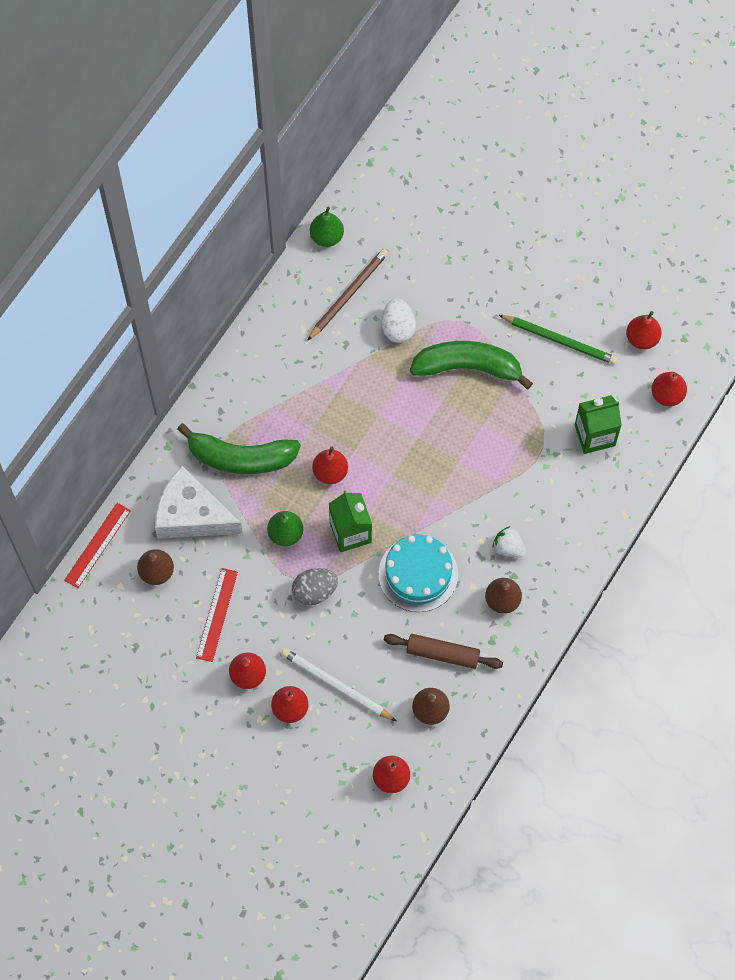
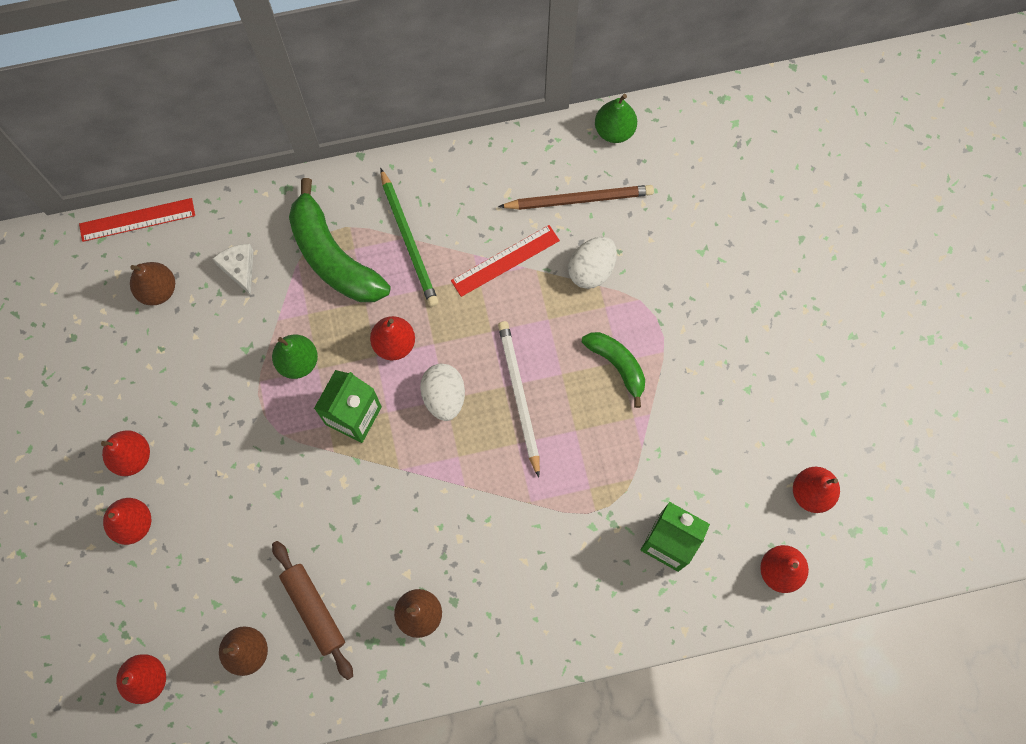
camera: 45 degrees right, 5 degrees up
white cheese [155,466,243,539] -> white cheese [213,244,254,295], size x0.46
red ruler [196,568,238,662] -> red ruler moved to [451,225,560,297]
white pencil [281,648,396,721] -> white pencil moved to [498,321,540,478]
grey egg [292,568,338,605] -> none
turquoise cake [379,534,458,612] -> none
green banana [410,341,533,389] -> green banana [582,332,645,408], size x0.59
white strawberry [492,526,526,558] -> none
green pencil [499,315,617,365] -> green pencil moved to [380,168,439,307]
none -> white egg [420,364,465,421]

